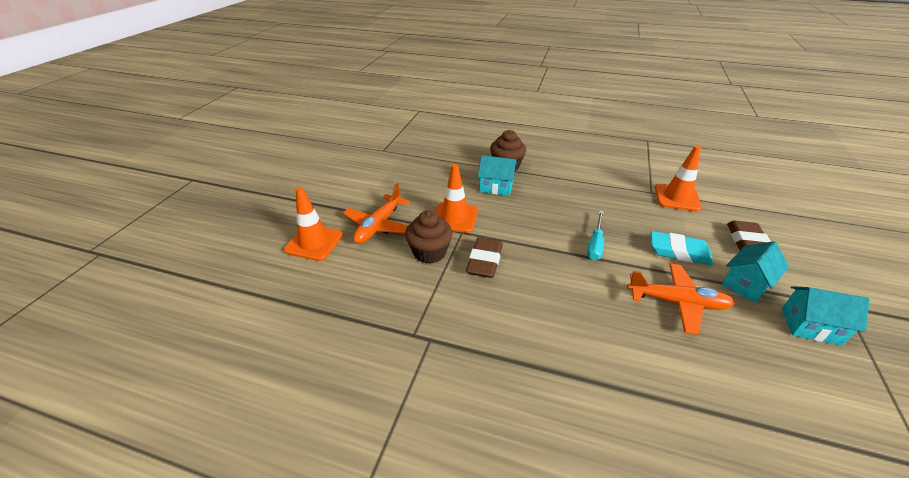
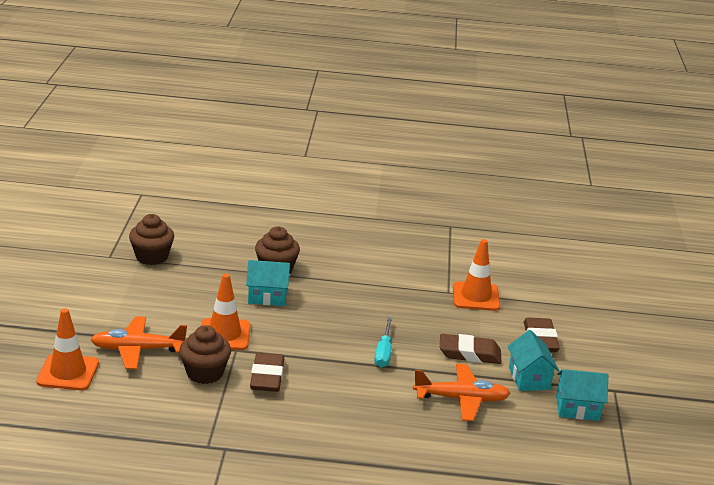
camera: 15 degrees left, 10 degrees down
orange plane [343,183,410,244] -> orange plane turned 75 degrees clockwise [90,316,187,369]
turquoise eraser [651,231,713,265] -> brown eraser [440,334,501,364]
turquoise house [721,241,789,303] -> turquoise house turned 45 degrees counterclockwise [508,330,559,391]
none -> brown cupcake [129,214,174,265]

